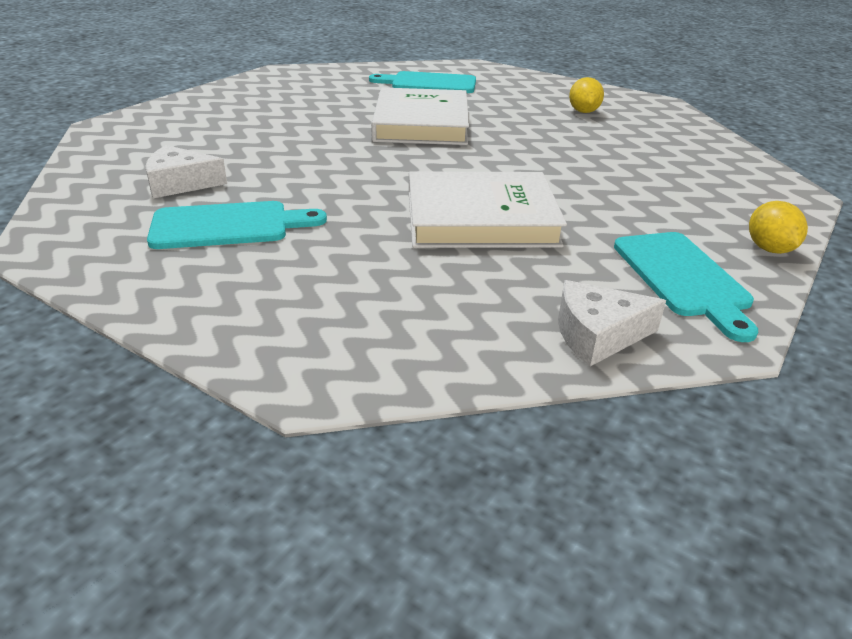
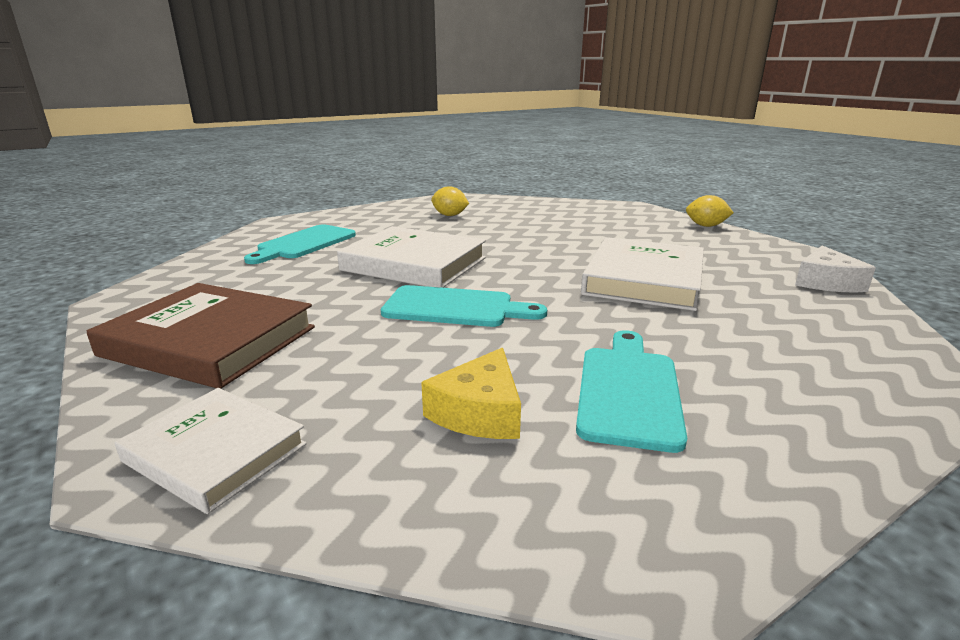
camera: 65 degrees left, 10 degrees down
white cheese [145,145,227,198] -> yellow cheese [421,348,521,439]
turquoise cutting board [614,232,758,342] -> turquoise cutting board moved to [381,285,547,327]
none -> brown book [87,283,315,389]
none -> white book [115,388,307,514]

